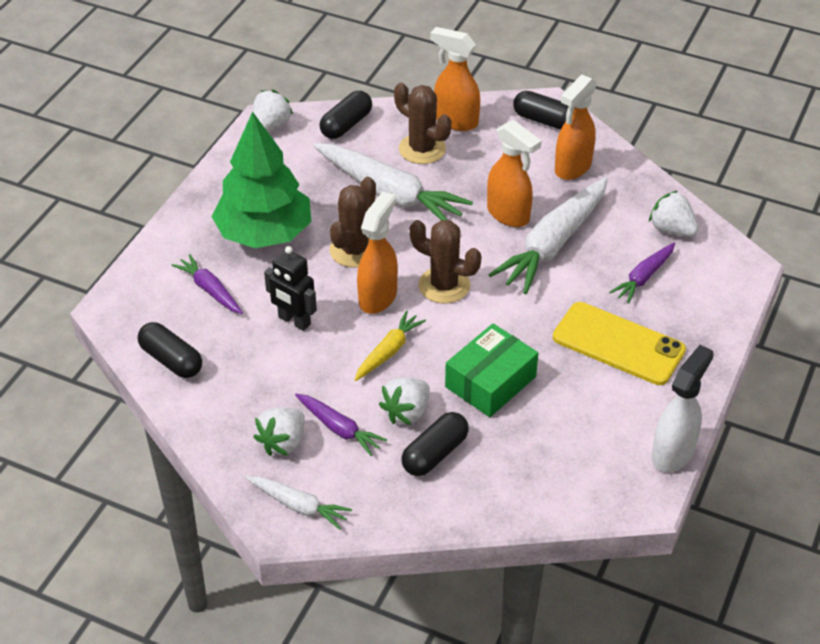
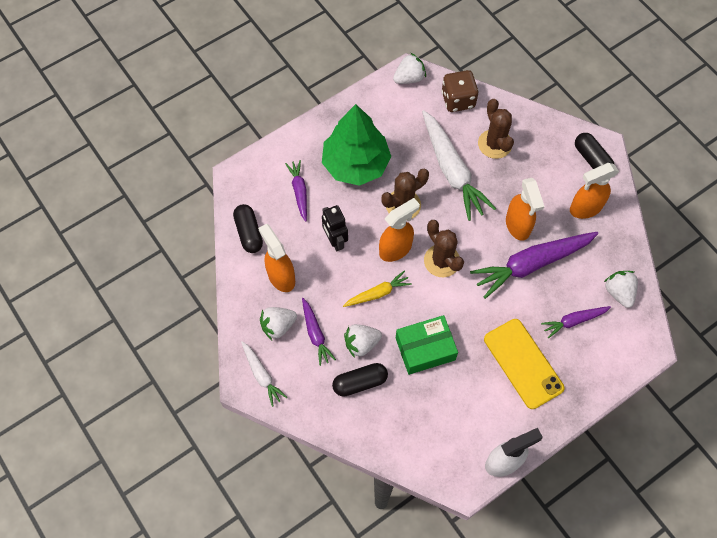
camera: 30 degrees right, 20 degrees up
black capsule [320,91,372,139] -> brown dice [441,70,479,112]
orange spray bottle [430,27,480,131] -> orange spray bottle moved to [258,224,295,292]
white carrot [488,177,608,294] -> purple carrot [470,232,598,299]

